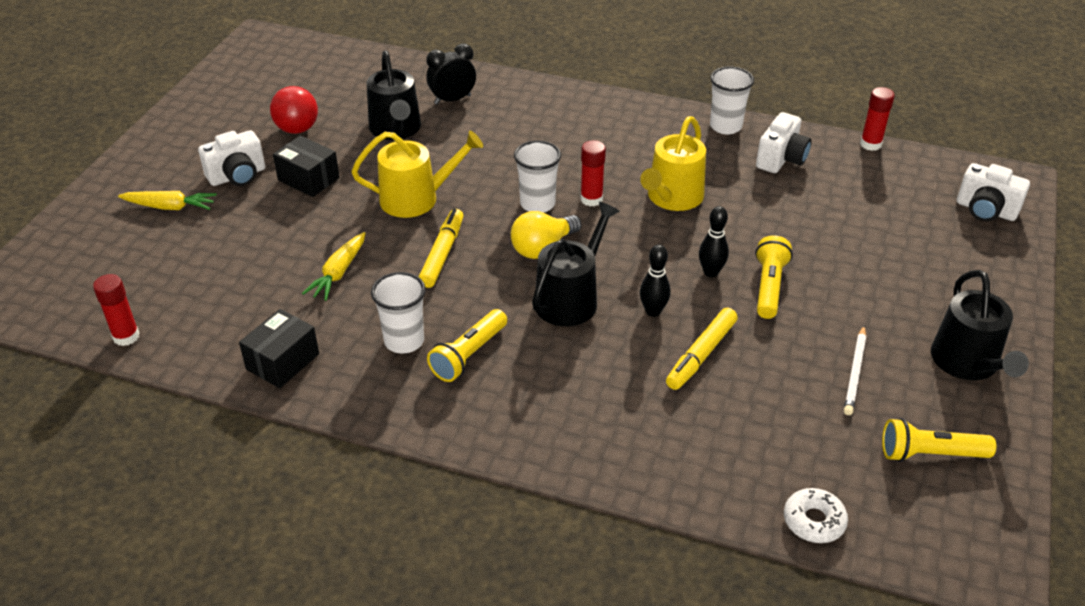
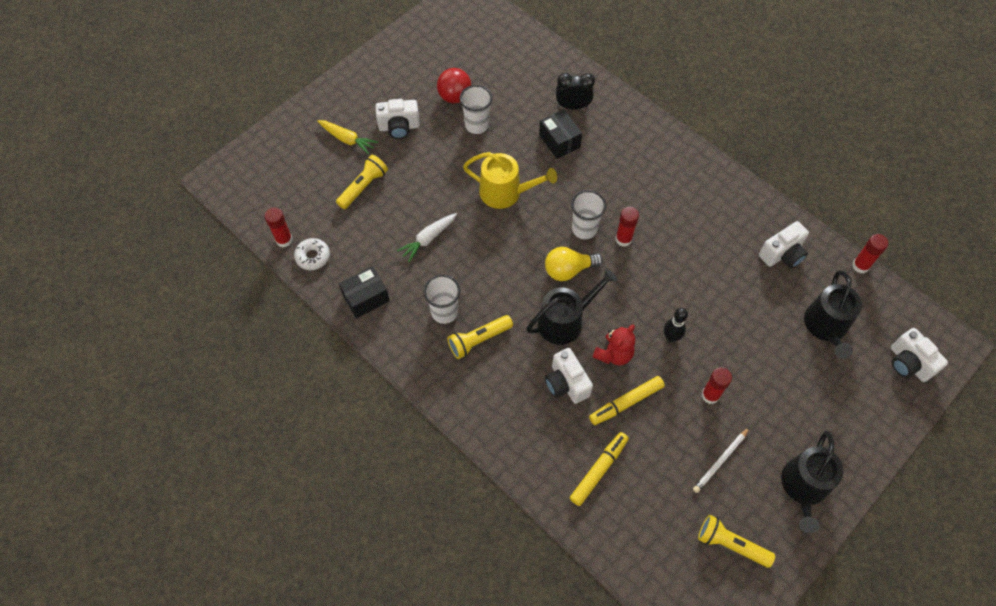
camera: 25 degrees right, 20 degrees up
black box [273,136,340,197] -> black box moved to [539,109,582,159]
yellow carrot [302,232,365,301] -> white carrot [397,213,457,262]
black watering can [367,50,421,140] -> black watering can moved to [804,270,862,359]
yellow marker [419,209,464,288] -> yellow marker moved to [570,432,629,506]
yellow watering can [640,116,706,211] -> none
black bowling pin [640,245,671,317] -> red teddy bear [593,325,635,365]
white cup [710,66,754,134] -> white cup moved to [460,85,493,134]
yellow flashlight [755,235,793,319] -> yellow flashlight moved to [336,155,388,209]
white donut [784,488,848,543] -> white donut moved to [294,238,330,270]
none -> white camera [545,348,593,404]
none -> red glue stick [701,367,732,404]

